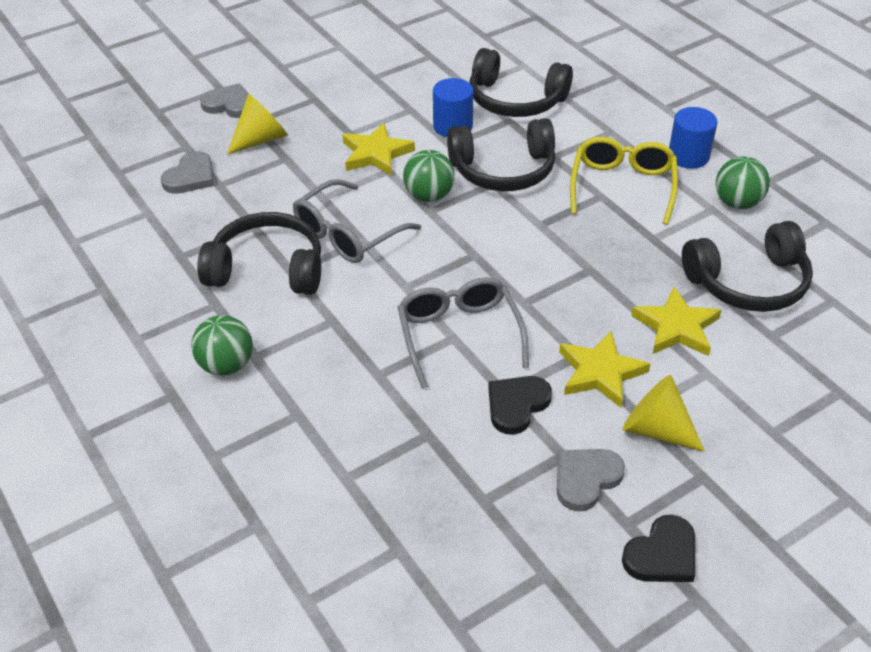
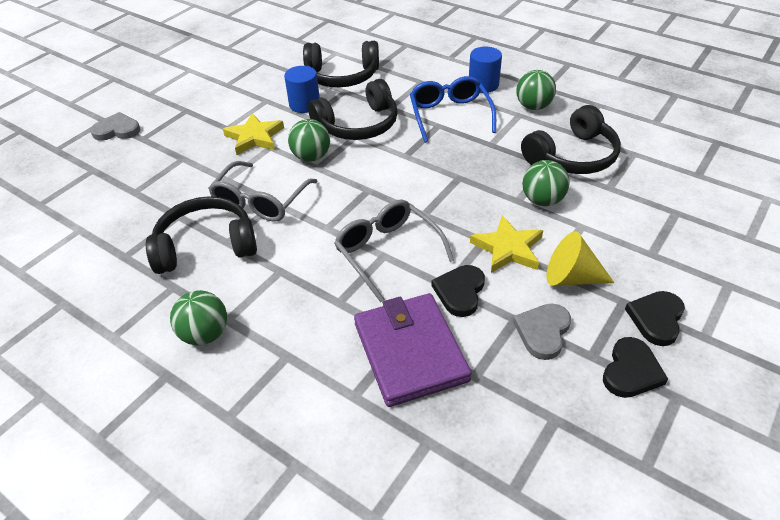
camera: 20 degrees left, 0 degrees up
grey heart [161,151,214,194] -> none
yellow cone [227,94,288,155] -> none
yellow glasses [570,137,678,225] -> blue glasses [410,76,496,143]
yellow star [631,287,721,356] -> green ball [522,160,570,206]
none -> purple wallet [354,293,472,407]
none -> black heart [625,291,685,346]

